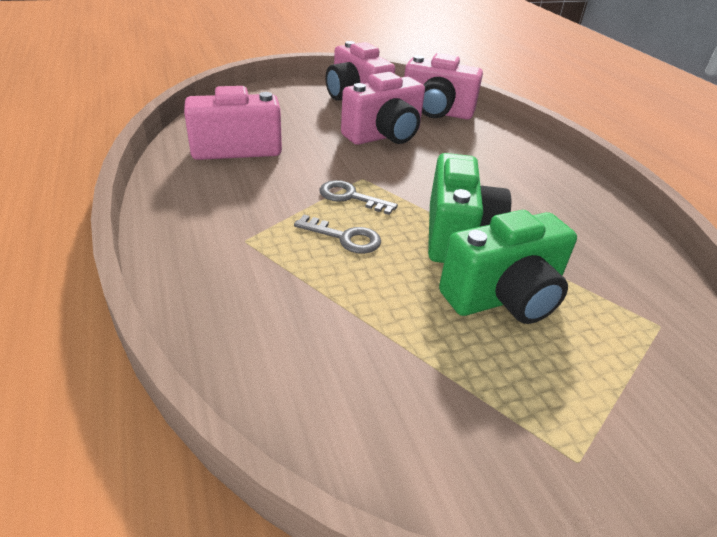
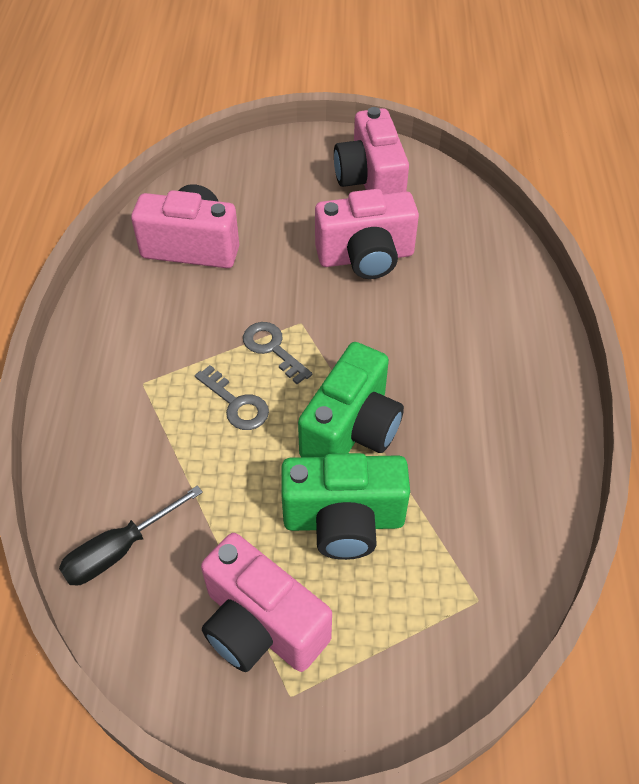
camera: 25 degrees right, 15 degrees up
pink camera [404,53,483,120] -> pink camera moved to [201,533,332,672]
none -> black screwdriver [59,485,203,586]

